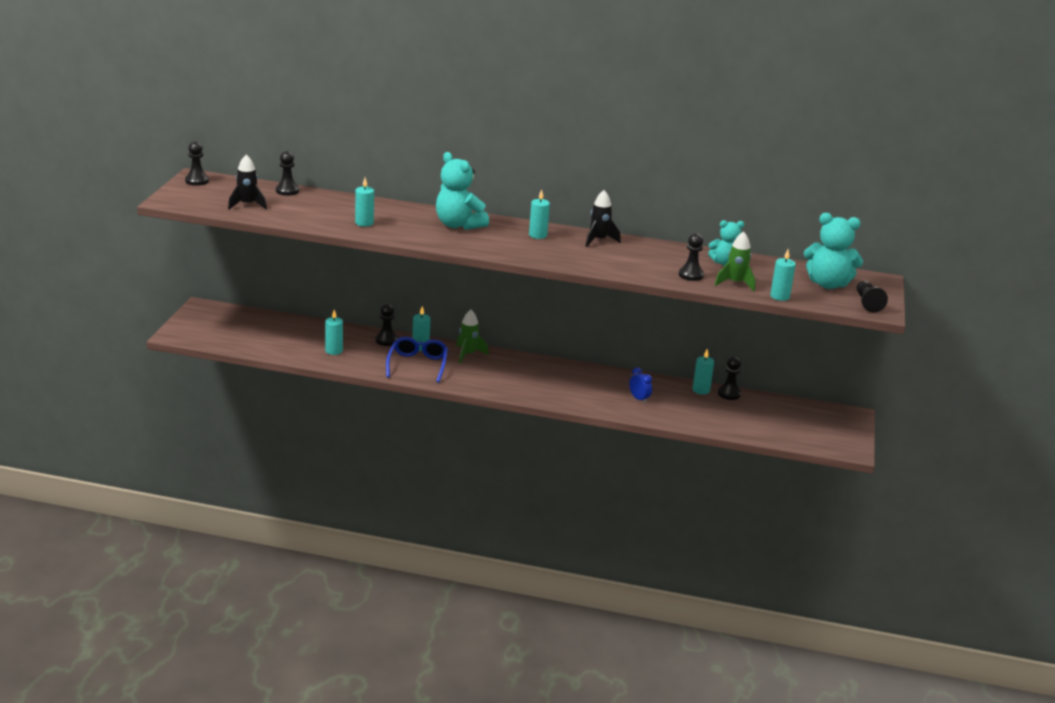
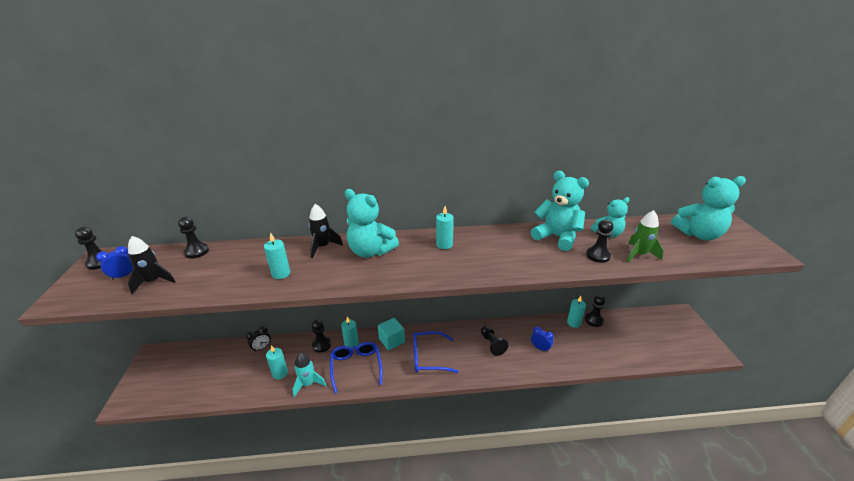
camera: 15 degrees left, 5 degrees up
green rocket [456,310,489,364] -> turquoise cube [378,318,405,350]
black rocket [586,190,621,247] -> black rocket moved to [309,204,343,258]
turquoise candle [770,250,796,301] -> none
black pawn [856,281,888,313] -> black pawn moved to [481,326,508,356]
none -> blue clock [96,246,133,280]
none -> black clock [246,326,271,352]
none -> turquoise rocket [292,353,326,397]
none -> blue glasses [413,331,459,373]
none -> turquoise teddy bear [531,171,589,251]

